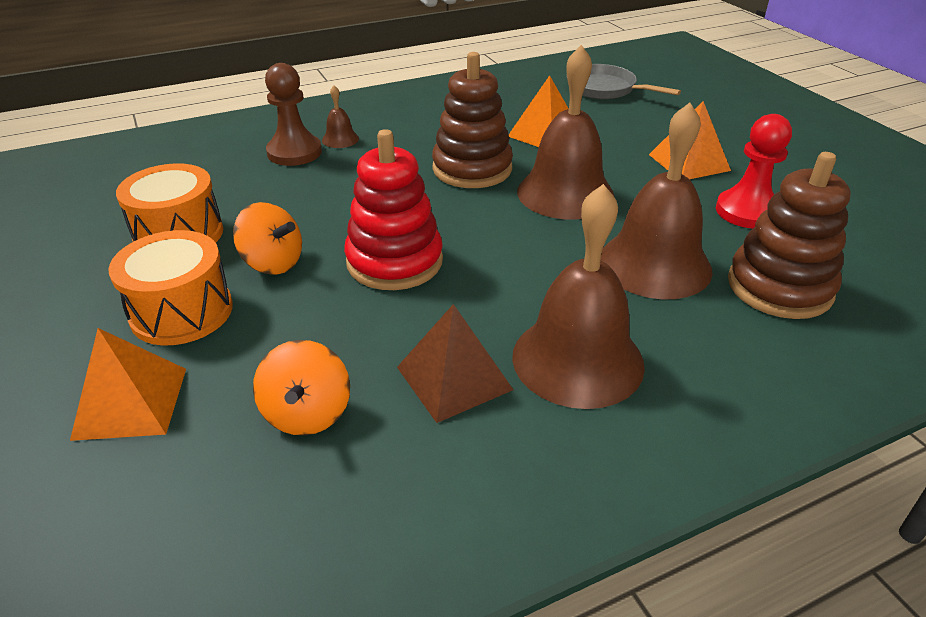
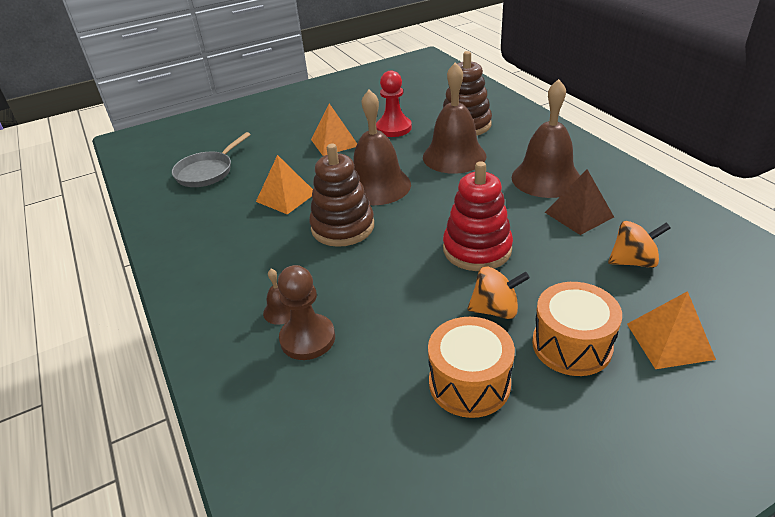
camera: 90 degrees left, 0 degrees up
orange spinning top [233,202,302,274] -> orange spinning top turned 60 degrees clockwise [467,266,530,319]

